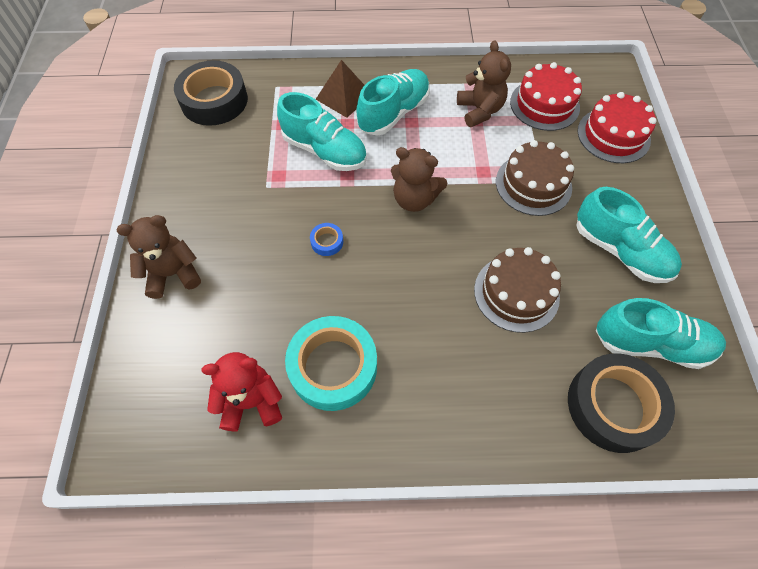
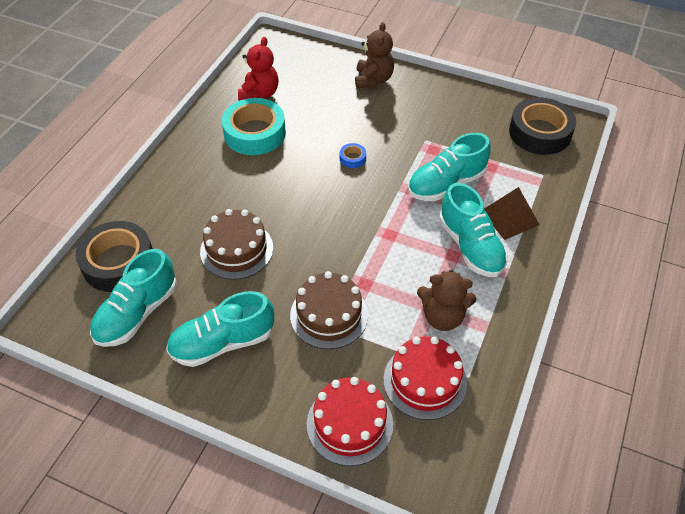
camera: 115 degrees right, 10 degrees down
brown teddy bear [391,147,448,212] -> none

